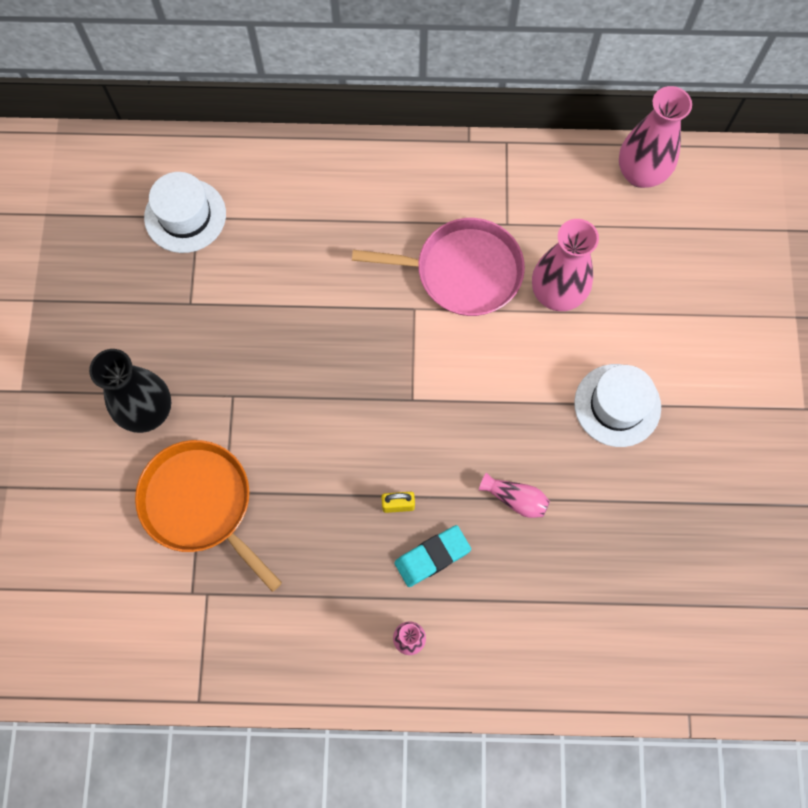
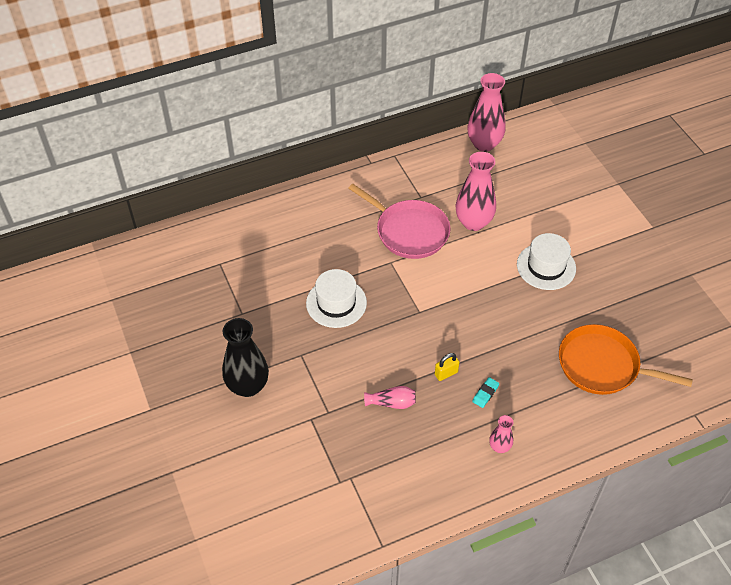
camera: 25 degrees left, 20 degrees down
orange pan [135,440,282,592] -> orange pan moved to [559,324,693,395]
white hat [144,172,226,253] -> white hat moved to [306,269,367,328]
pink pan [352,218,525,316] -> pink pan turned 60 degrees clockwise [348,184,450,259]
turquoise eraser [395,525,471,587] -> turquoise eraser [472,377,499,408], size x0.61
pink vase [479,473,550,518] -> pink vase moved to [364,386,416,409]

